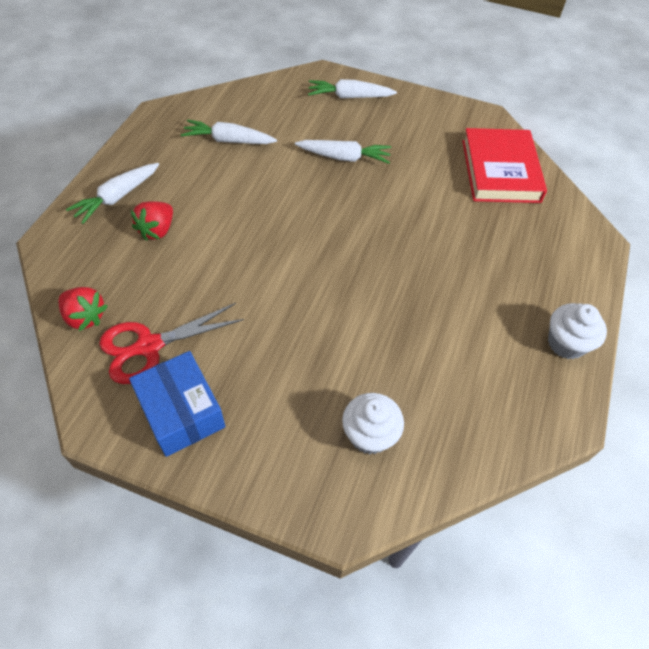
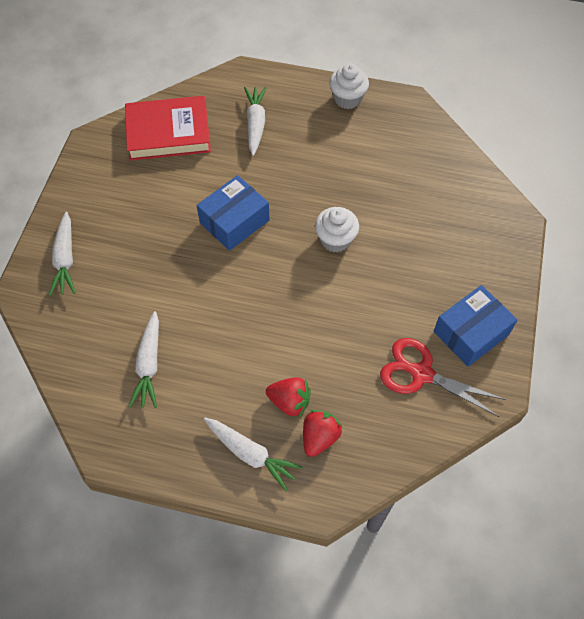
camera: 95 degrees left, 5 degrees up
red strawberry [58,287,107,331] -> red strawberry moved to [303,410,342,457]
red scissors [99,303,244,384] -> red scissors turned 150 degrees clockwise [380,338,506,417]
white carrot [295,140,391,164] -> white carrot moved to [244,87,267,156]
white cupcake [342,393,404,454] -> white cupcake moved to [315,207,359,253]
none -> blue box [197,175,270,251]

